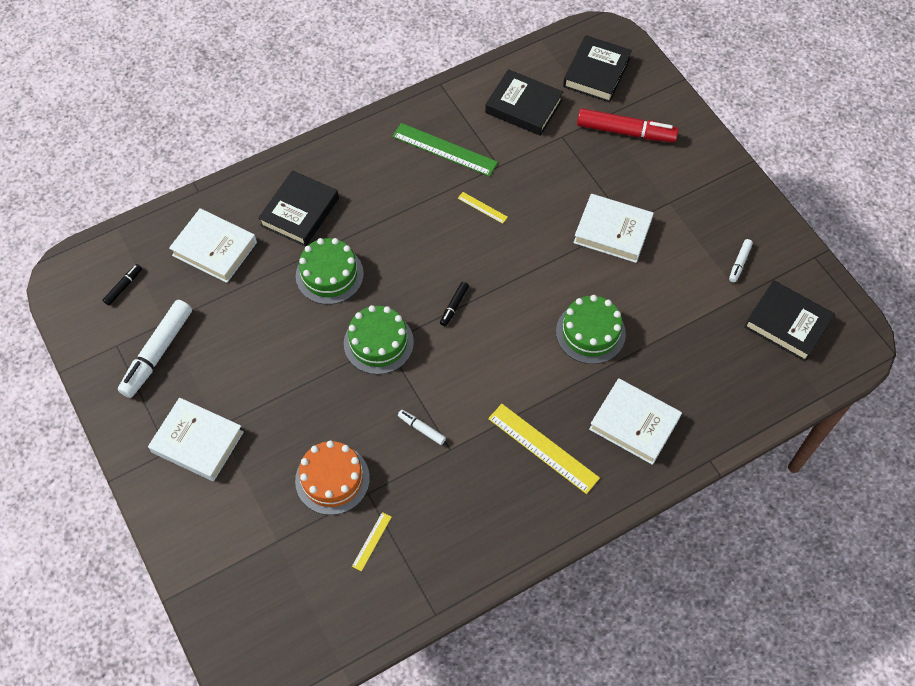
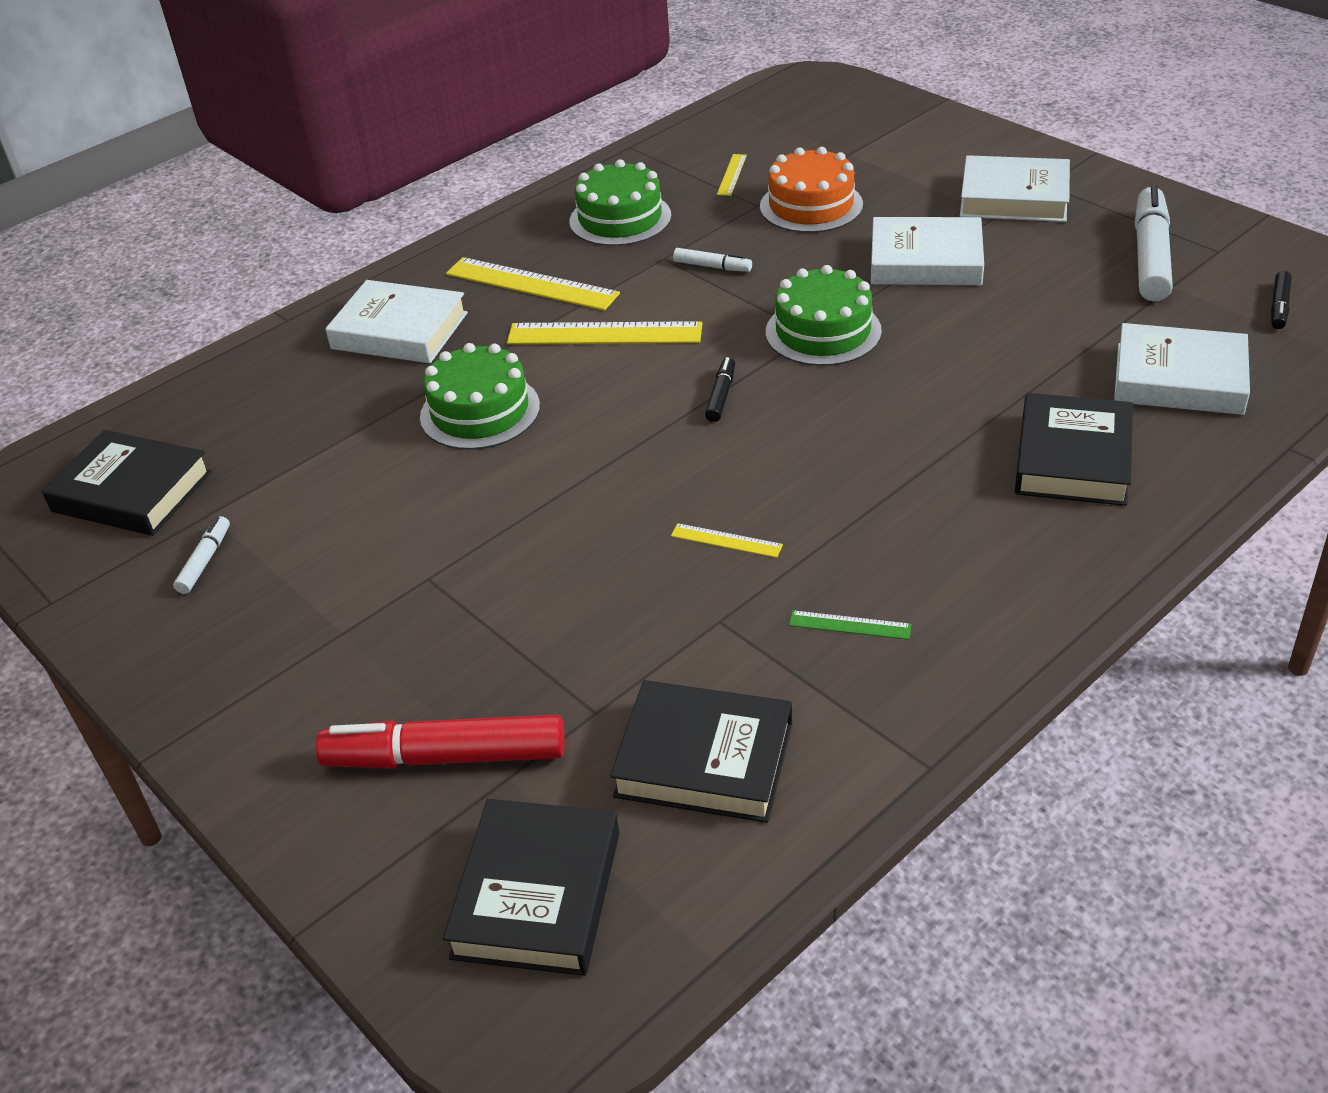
camera: 170 degrees right, 20 degrees down
green cake [296,238,364,305] -> green cake moved to [569,159,671,246]
green ruler [392,123,498,176] -> green ruler [789,610,911,640], size x0.48
white book [573,194,654,263] -> white book moved to [871,217,984,285]
none -> yellow ruler [507,321,702,344]

